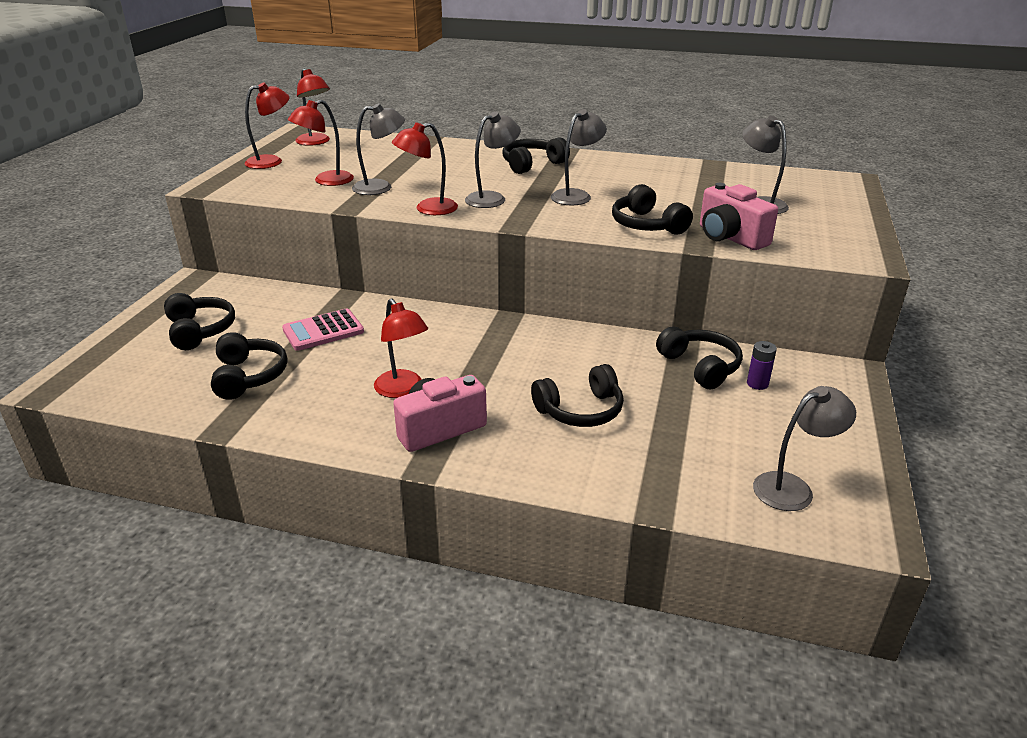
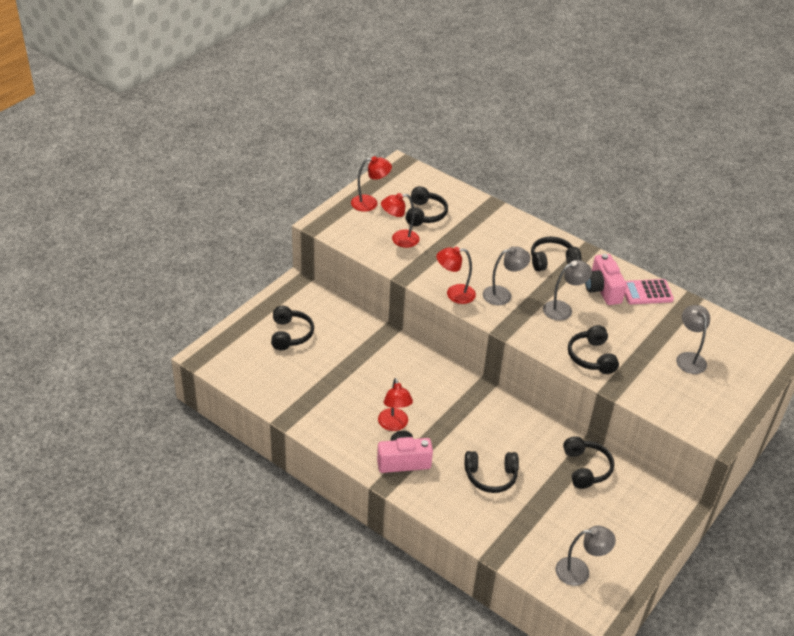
camera: 20 degrees right, 10 degrees up
black headphones [211,332,287,400] -> black headphones moved to [405,186,448,226]
pink calculator [282,309,364,351] -> pink calculator moved to [625,279,674,304]
red lamp [295,68,330,146] -> none
grey lamp [352,103,405,195] -> none
pink camera [700,183,778,250] -> pink camera moved to [585,254,627,305]
purple battery [747,341,777,390] -> none

